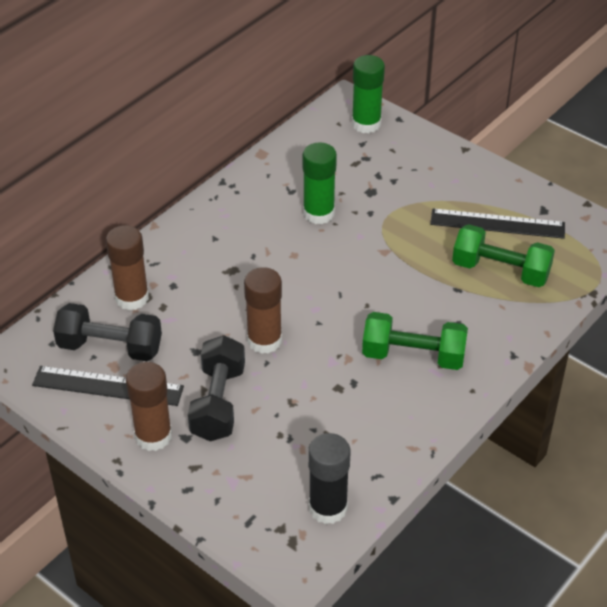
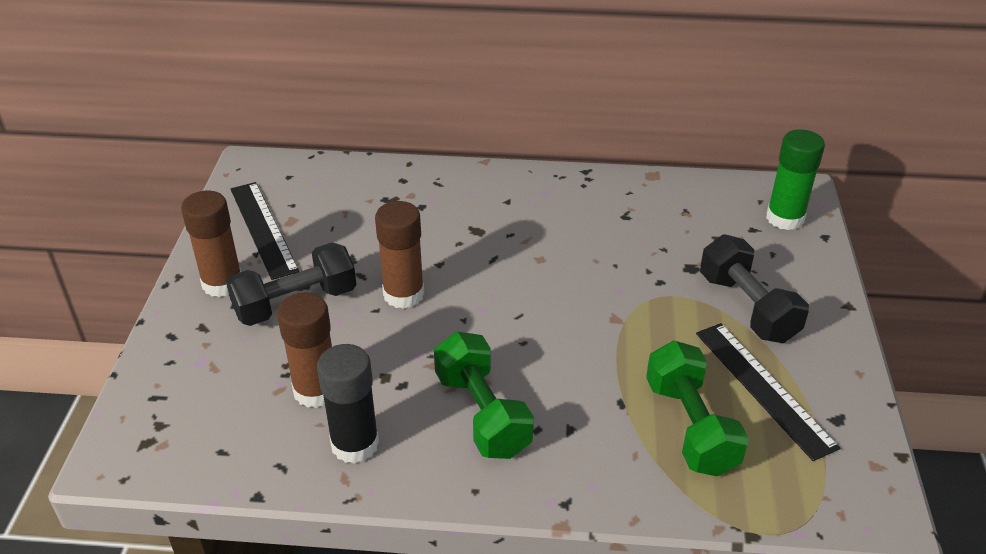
camera: 55 degrees right, 5 degrees down
black dumbbell [53,303,162,361] -> black dumbbell moved to [700,235,809,343]
brown glue stick [106,225,149,310] -> brown glue stick moved to [277,292,332,408]
green glue stick [303,142,337,224] -> none
black glue stick [308,433,350,524] -> black glue stick moved to [317,344,379,464]

